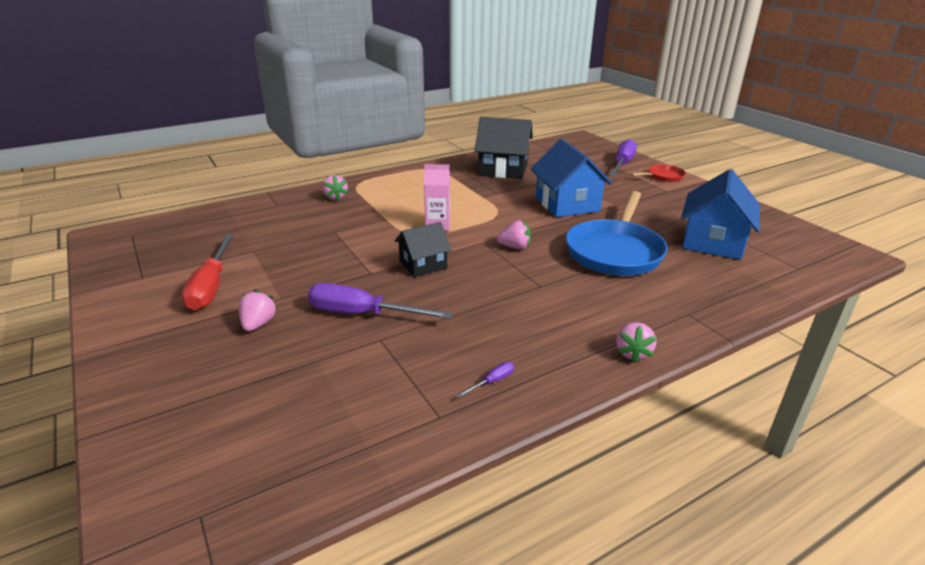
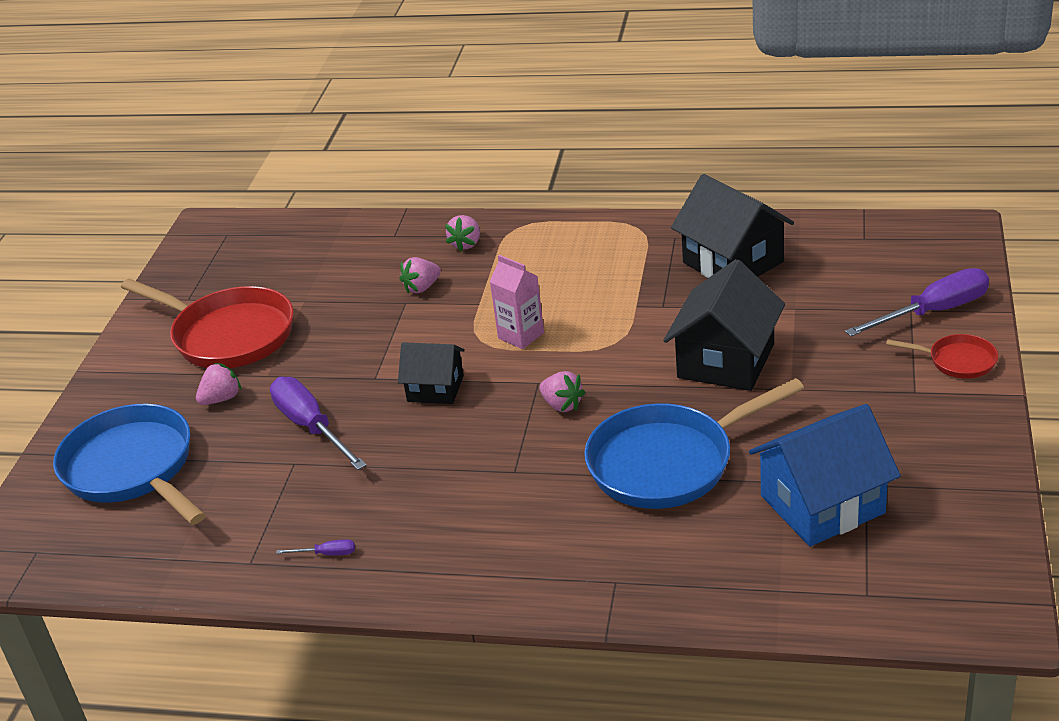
camera: 45 degrees right, 5 degrees up
red screwdriver [182,234,233,310] -> red pan [121,279,294,368]
blue house [531,139,612,217] -> black house [663,259,785,391]
pink strawberry [616,322,657,363] -> pink strawberry moved to [399,257,441,294]
none -> blue pan [53,404,206,525]

